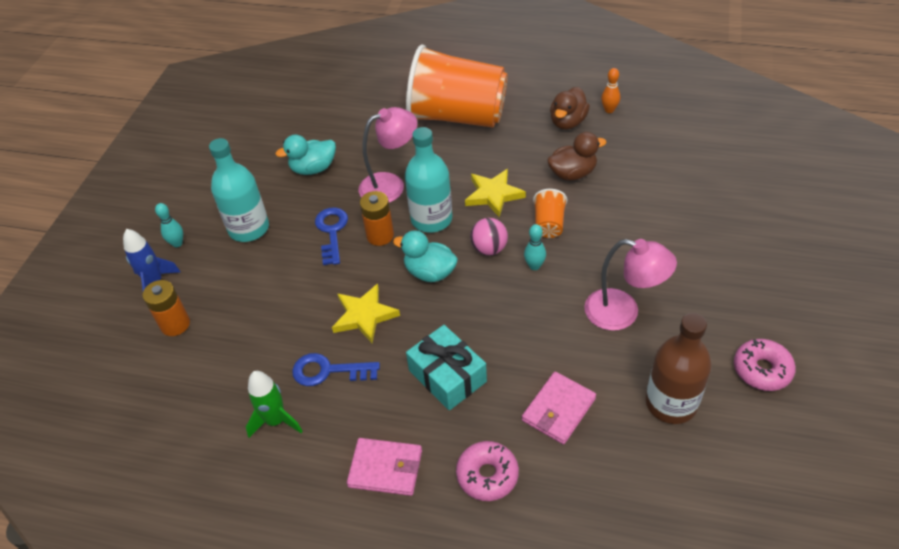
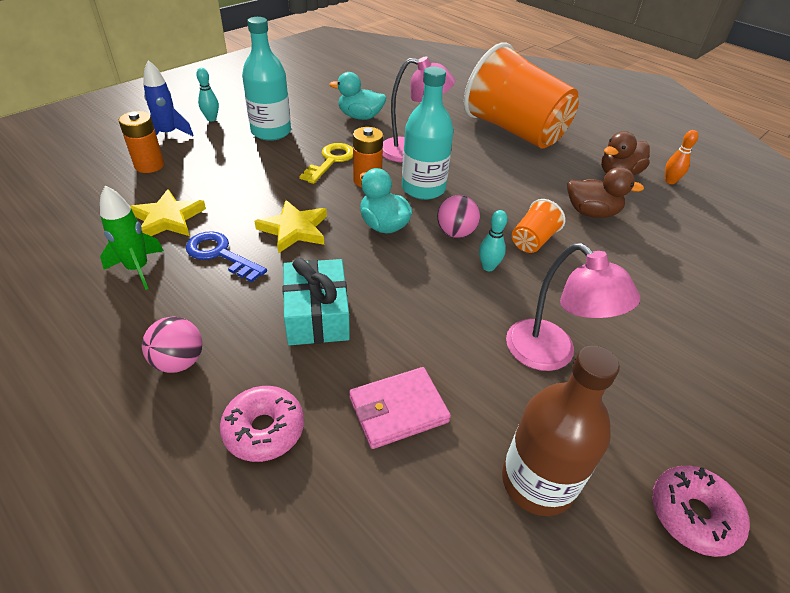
camera: 25 degrees right, 5 degrees down
blue key [315,207,348,265] -> yellow key [299,143,353,184]
pink wallet [347,438,422,496] -> pink ball [142,317,202,373]
yellow star [465,169,526,217] -> yellow star moved to [130,189,206,236]

